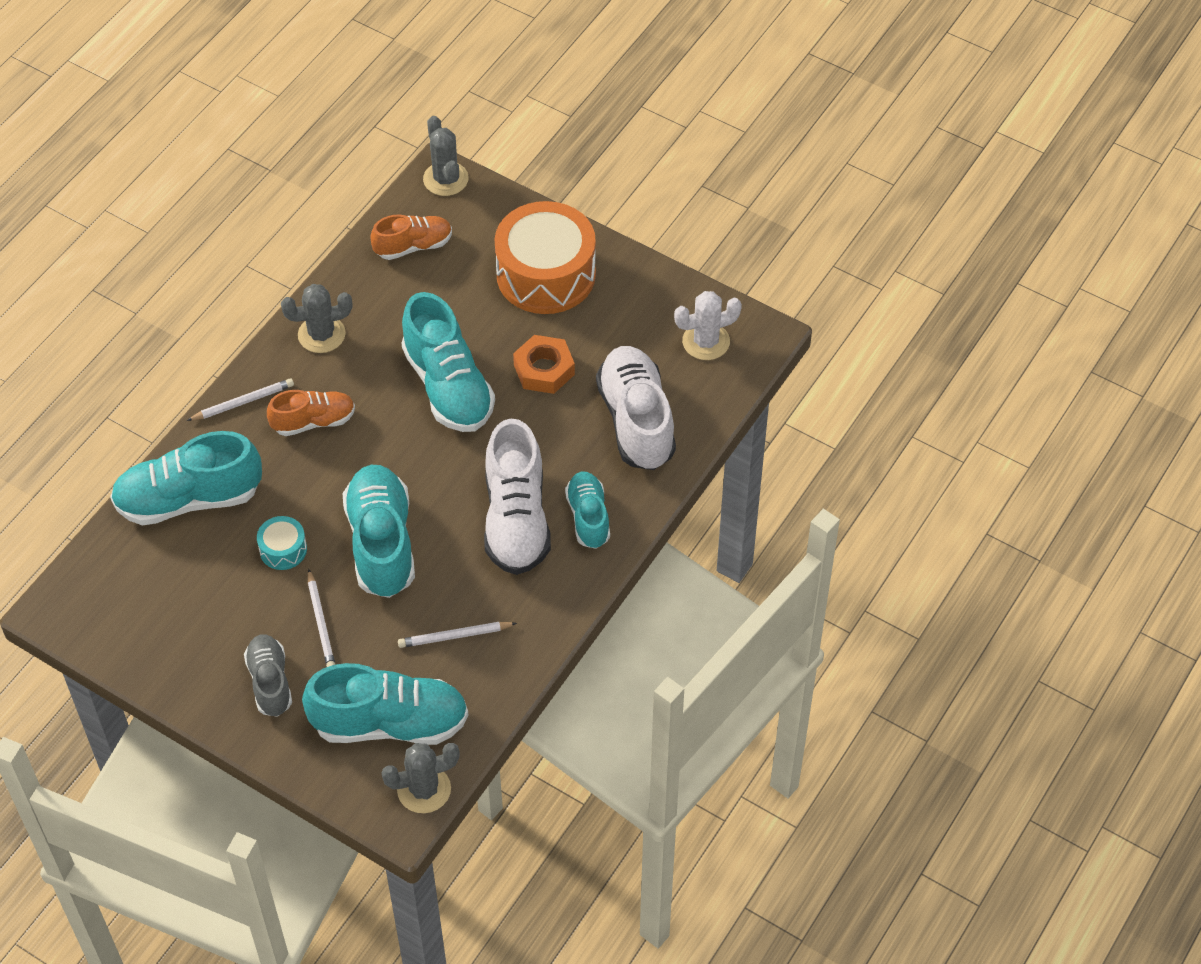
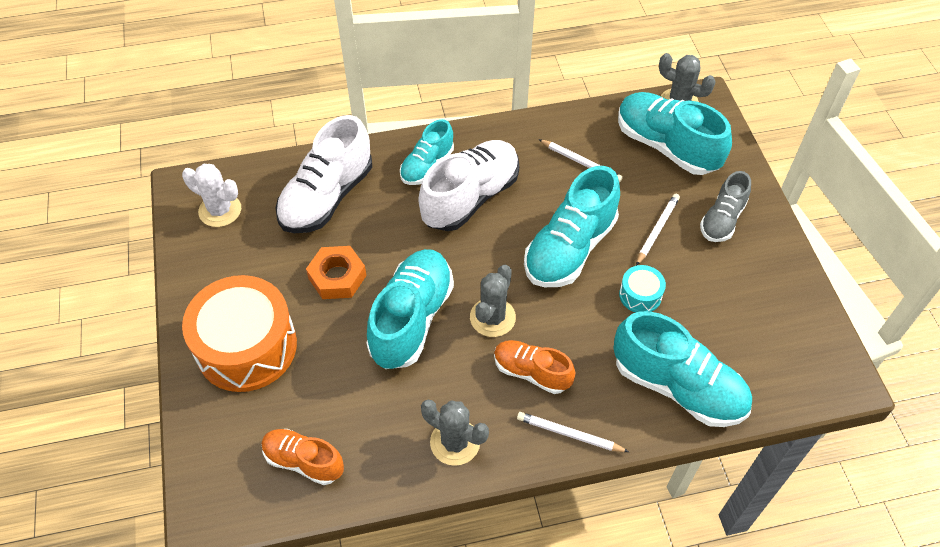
camera: 135 degrees left, 0 degrees up
grey cactus [423,116,469,196] -> grey cactus moved to [470,265,516,337]

